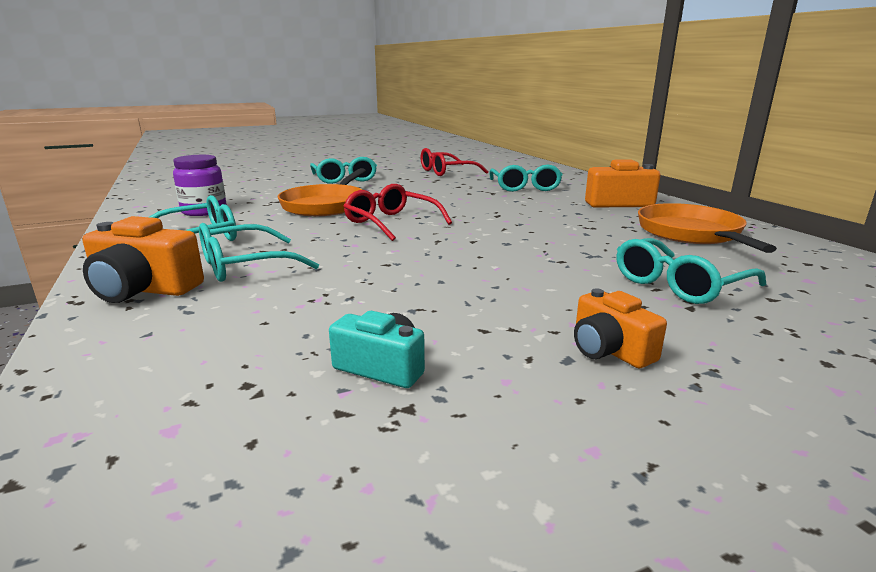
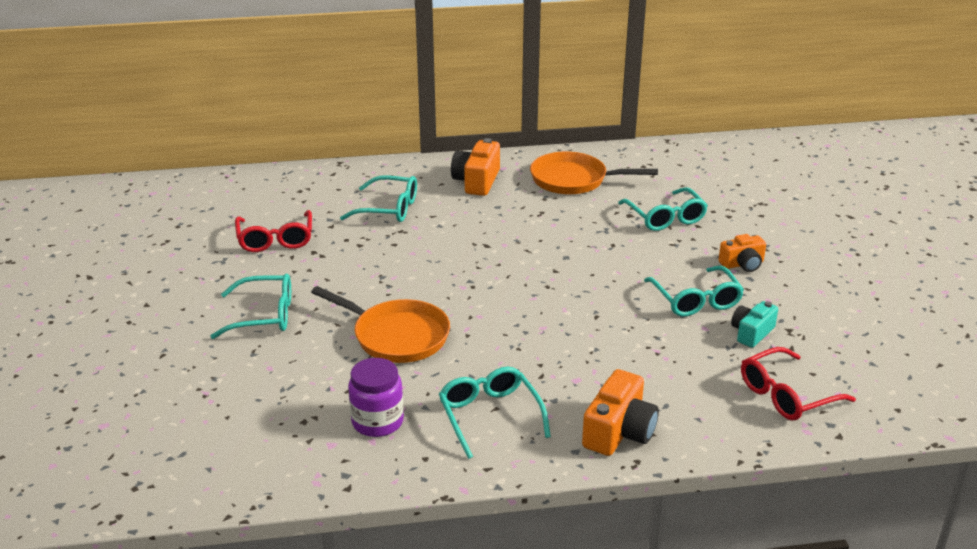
camera: 75 degrees left, 10 degrees up
turquoise glasses [199,223,319,282] -> turquoise glasses moved to [644,266,744,317]
red glasses [344,184,452,241] -> red glasses moved to [741,347,856,421]

